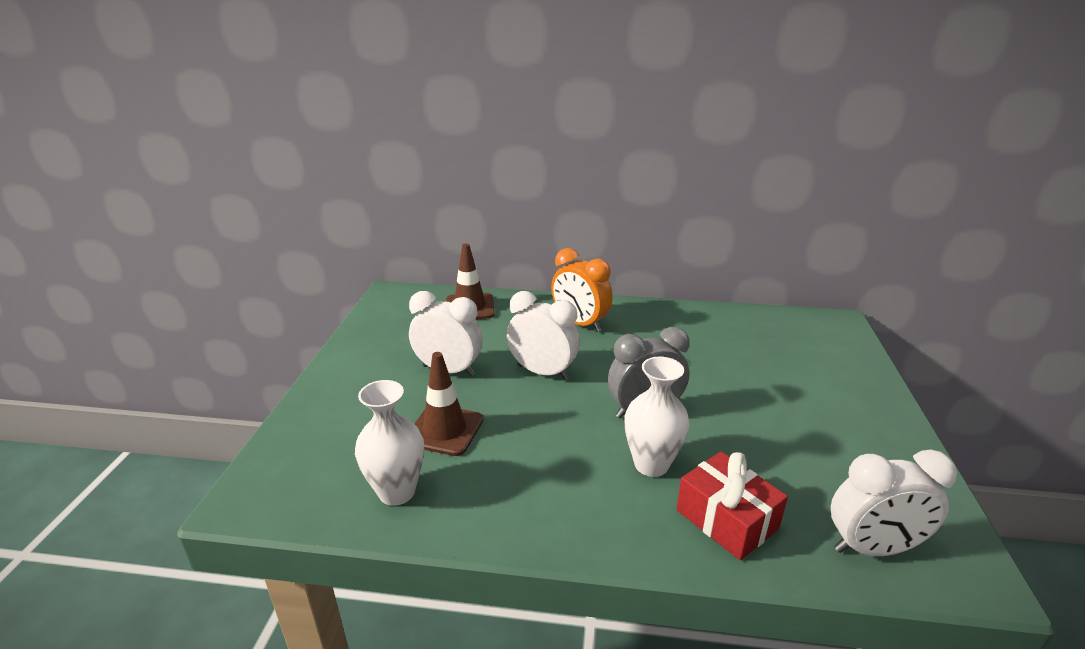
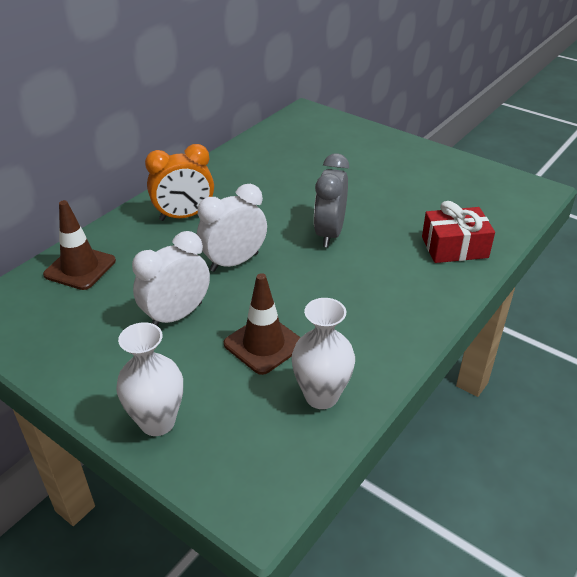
camera: 60 degrees left, 10 degrees up
white vase [624,357,690,477] -> white vase moved to [116,322,183,436]
white clock [831,449,957,556] -> none

